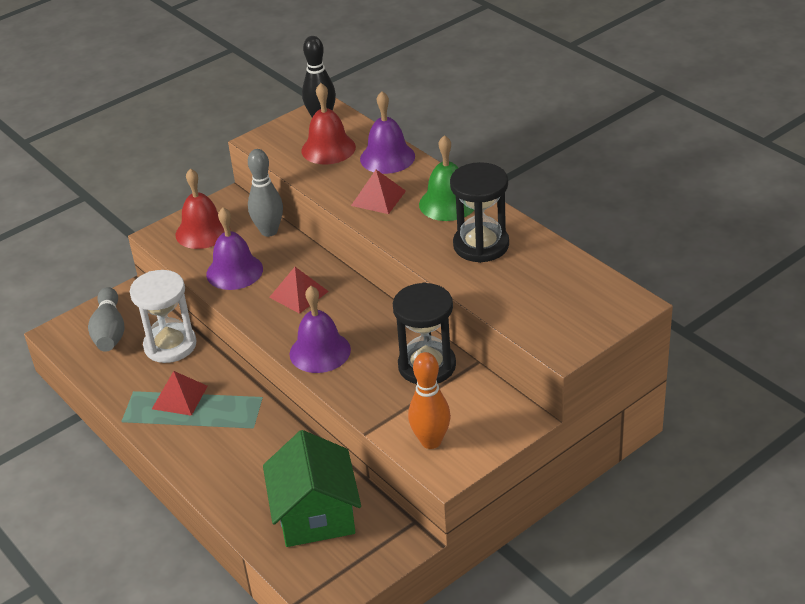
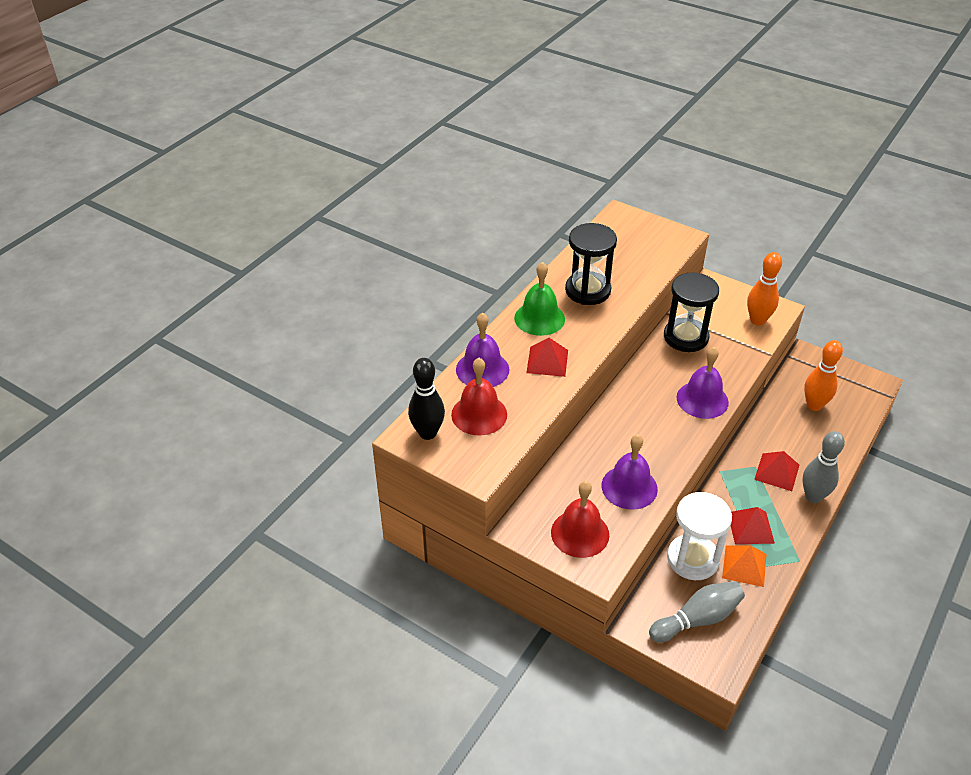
camera: 110 degrees left, 5 degrees up
grey bowling pin [248,149,283,237] -> grey bowling pin moved to [802,431,845,503]
green house [263,430,361,547] -> orange bowling pin [804,340,843,411]
red pyramid [269,267,329,314] -> red pyramid moved to [754,451,799,491]
none -> orange pyramid [722,546,767,587]

